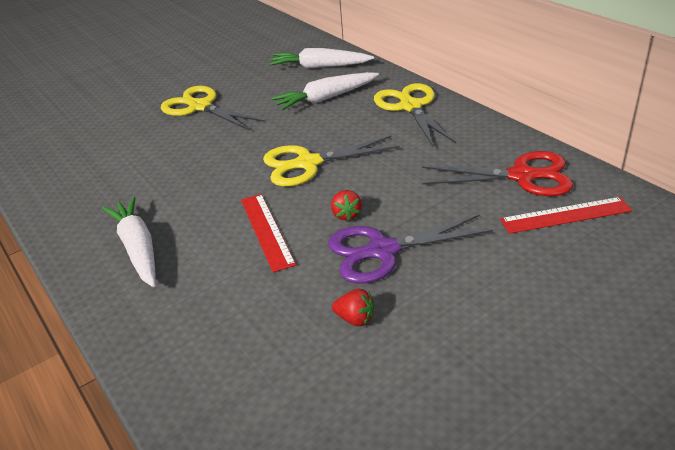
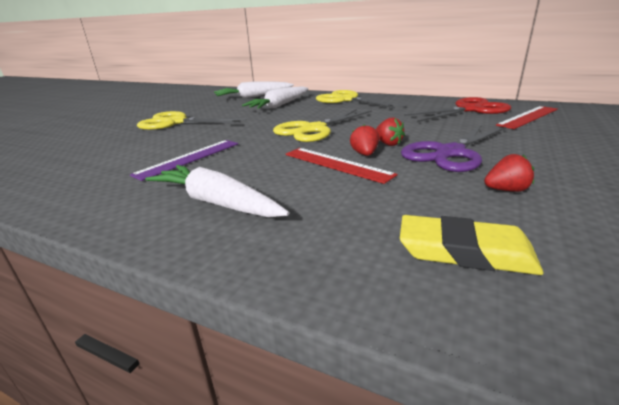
camera: 30 degrees left, 10 degrees down
none -> purple ruler [130,140,238,181]
none -> red strawberry [350,124,379,156]
none -> yellow eraser [400,215,544,275]

